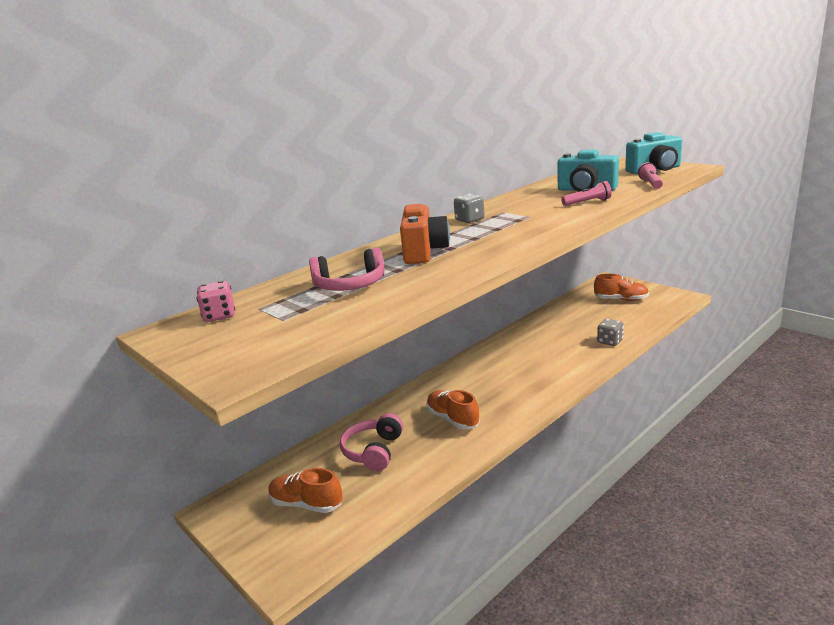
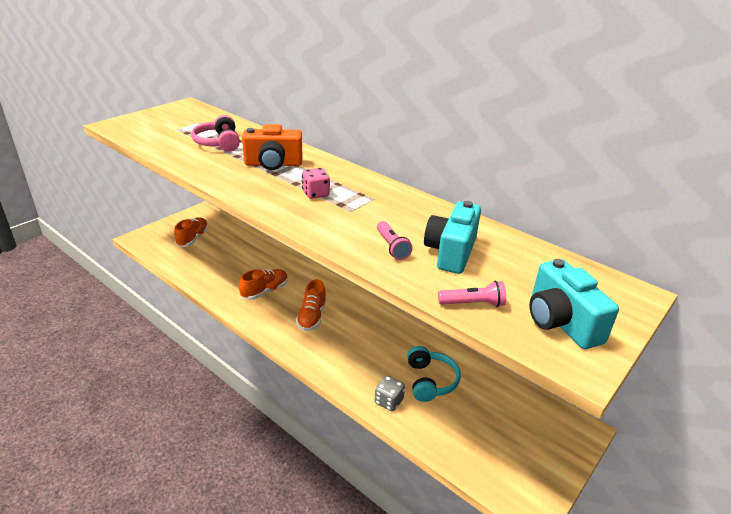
camera: 80 degrees right, 10 degrees up
pink dice [197,281,235,322] -> pink dice moved to [302,168,330,199]
pink headphones [340,413,403,471] -> none
grey dice [454,194,485,223] -> none
orange shoe [594,274,649,301] -> orange shoe moved to [296,279,327,331]
none -> turquoise headphones [407,346,461,402]

